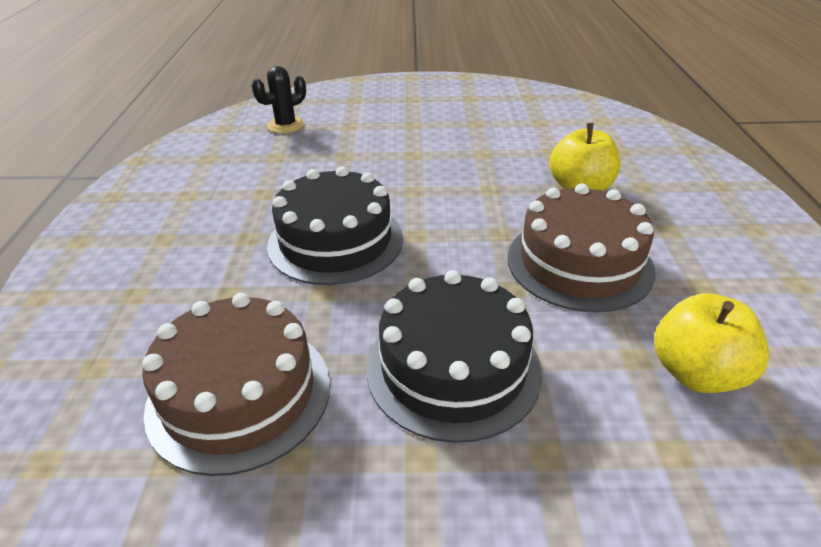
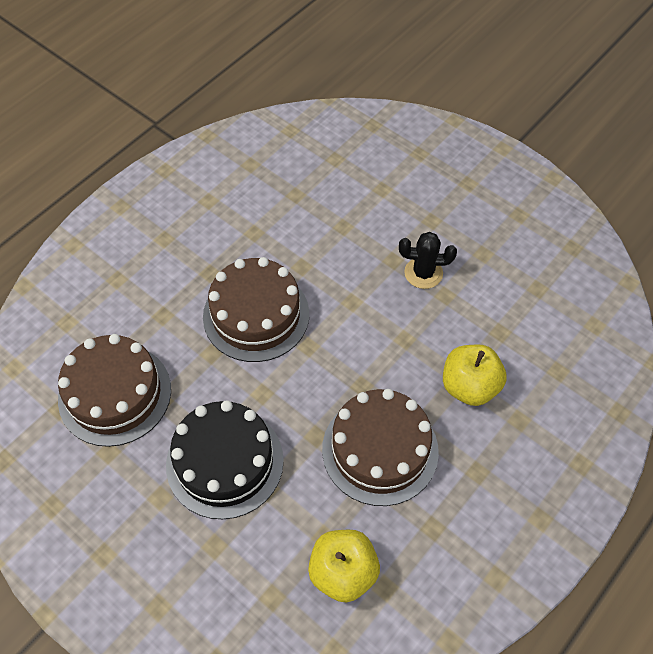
camera: 40 degrees right, 20 degrees up
black cactus [252,66,306,133] -> black cactus moved to [399,232,457,289]
black cake [267,166,403,285] -> brown cake [203,257,309,362]

